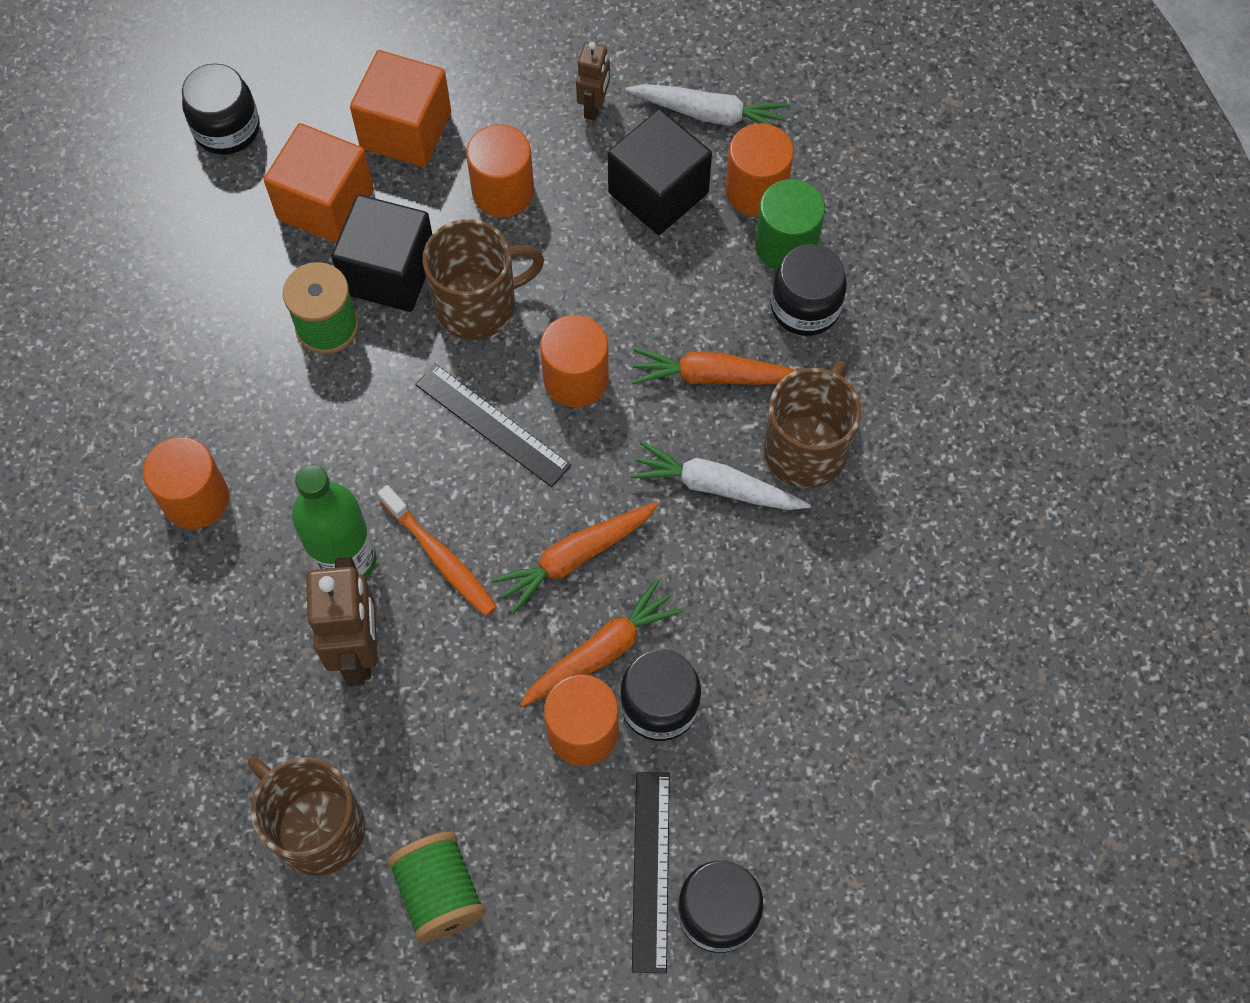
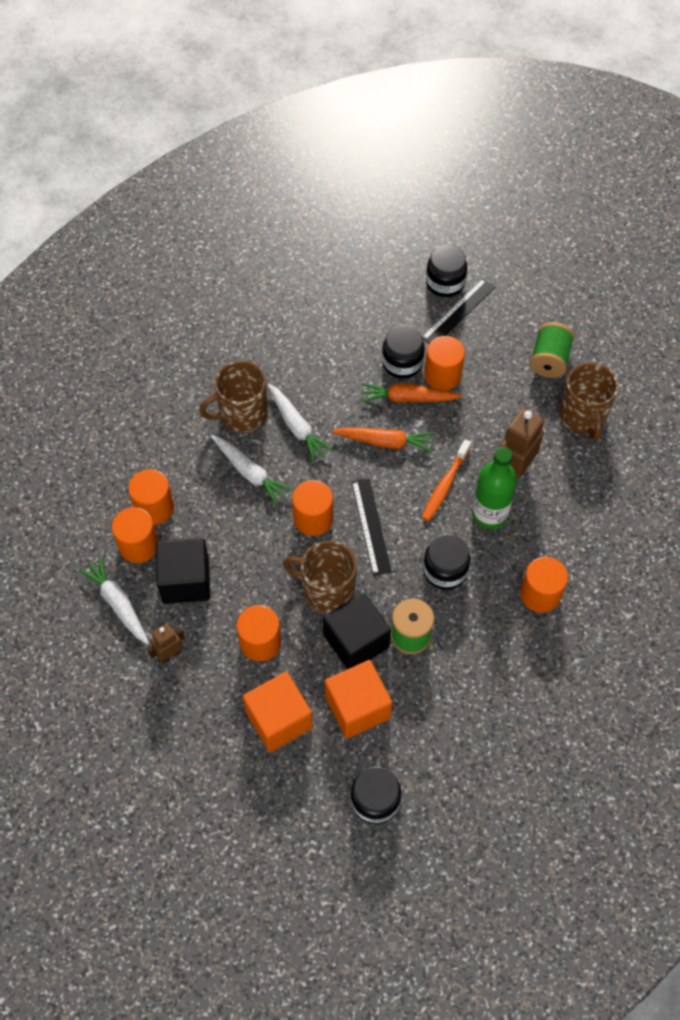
camera: 140 degrees left, 5 degrees down
orange toothbrush [378,485,497,616] -> orange toothbrush turned 150 degrees counterclockwise [422,439,471,521]
orange carrot [632,348,797,385] -> white carrot [211,435,293,506]
green cylinder [755,179,825,270] -> orange cylinder [128,469,174,525]
black jar [771,244,847,336] -> black jar moved to [423,534,470,590]

